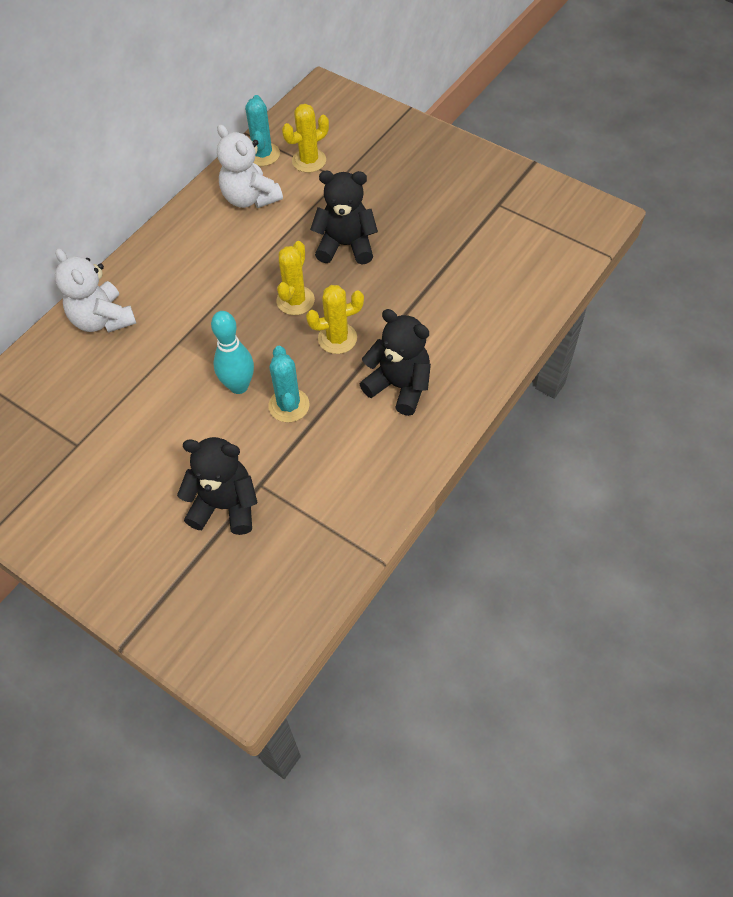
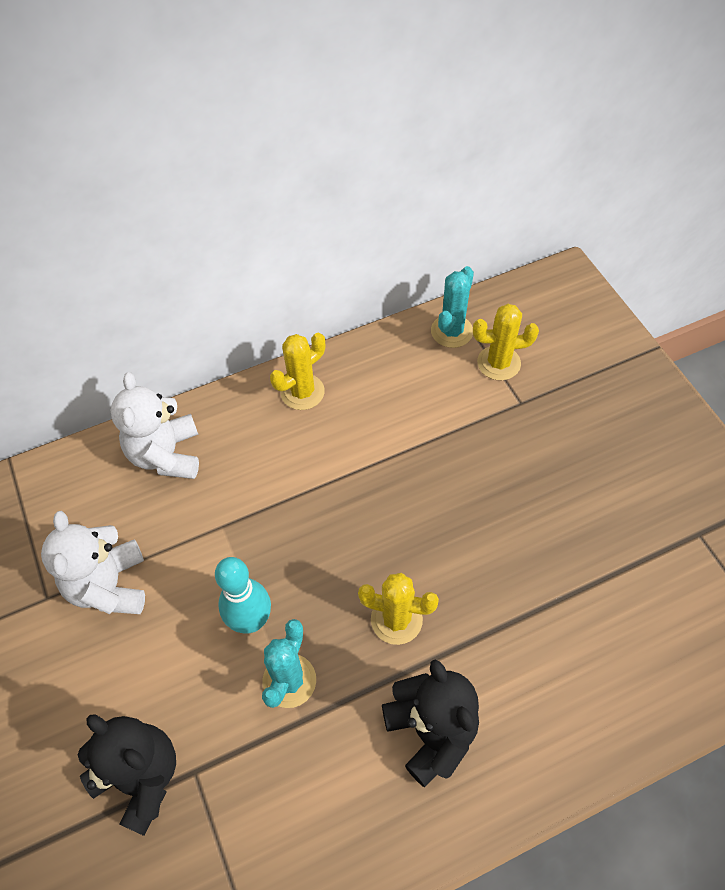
camera: 30 degrees right, 0 degrees up
white teddy bear [217,124,283,208] -> white teddy bear moved to [41,511,145,614]
yellow cactus [277,241,315,315] -> yellow cactus moved to [270,333,325,410]
black teddy bear [310,171,378,264] -> none

